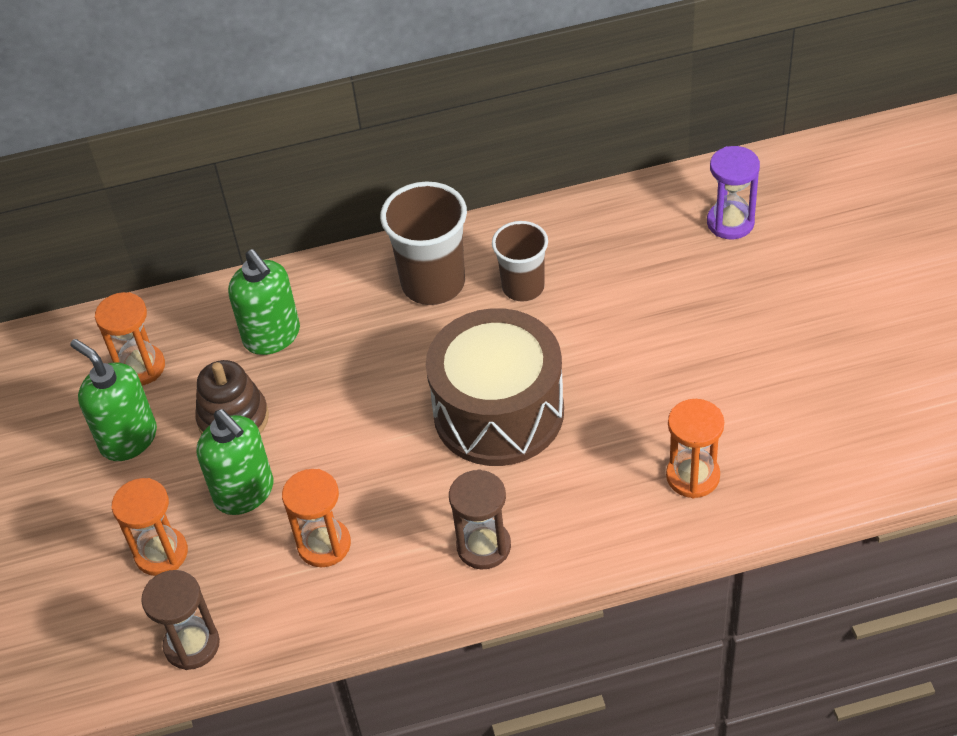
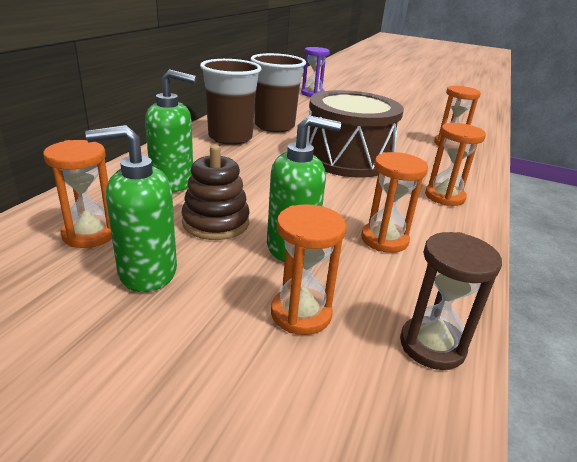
camera: 60 degrees left, 20 degrees down
brown hourglass [449,469,511,570] -> orange hourglass [425,123,486,206]
brown cup [492,221,548,302] -> brown cup [251,53,306,132], size x1.52

